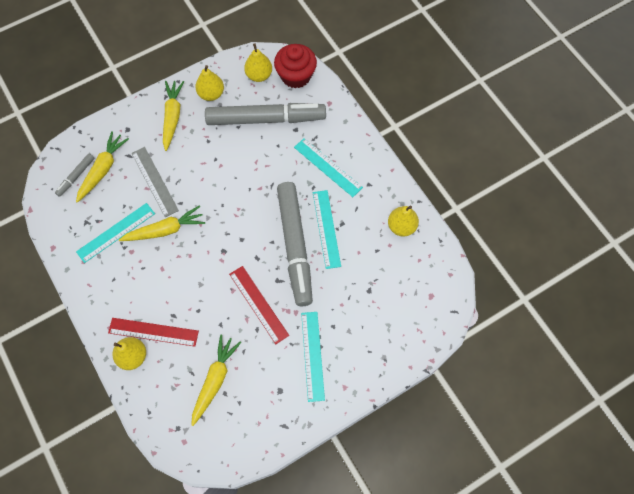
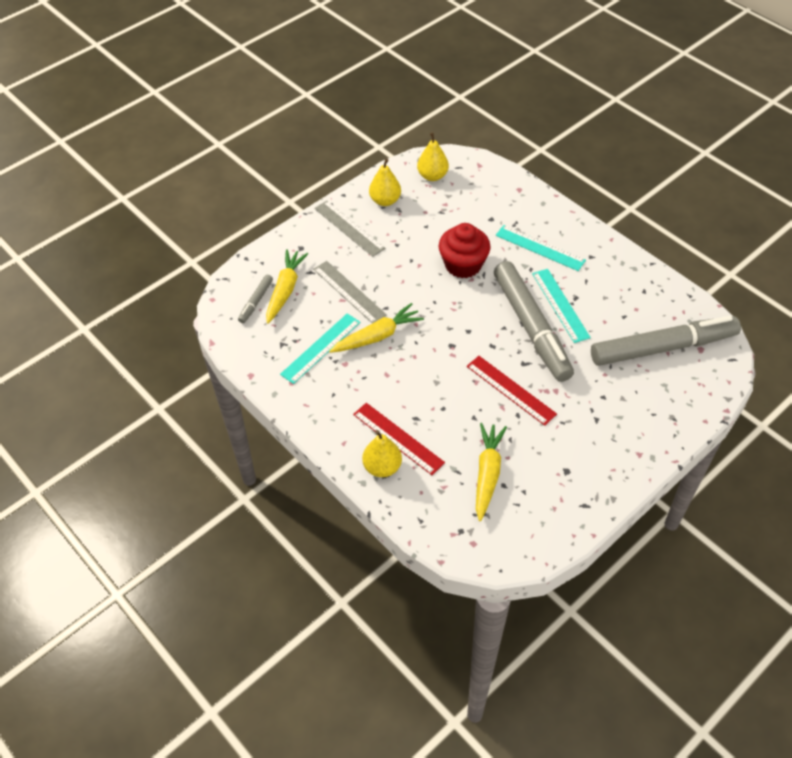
camera: 10 degrees left, 15 degrees down
red ruler [108,318,199,347] -> red ruler turned 45 degrees clockwise [353,403,445,475]
yellow carrot [163,81,184,151] -> grey ruler [314,201,385,257]
grey marker [205,103,326,125] -> grey marker moved to [591,316,741,366]
red cupcake [274,44,317,88] -> red cupcake moved to [439,223,491,278]
turquoise ruler [301,312,325,402] -> none
yellow pear [388,206,419,237] -> none

